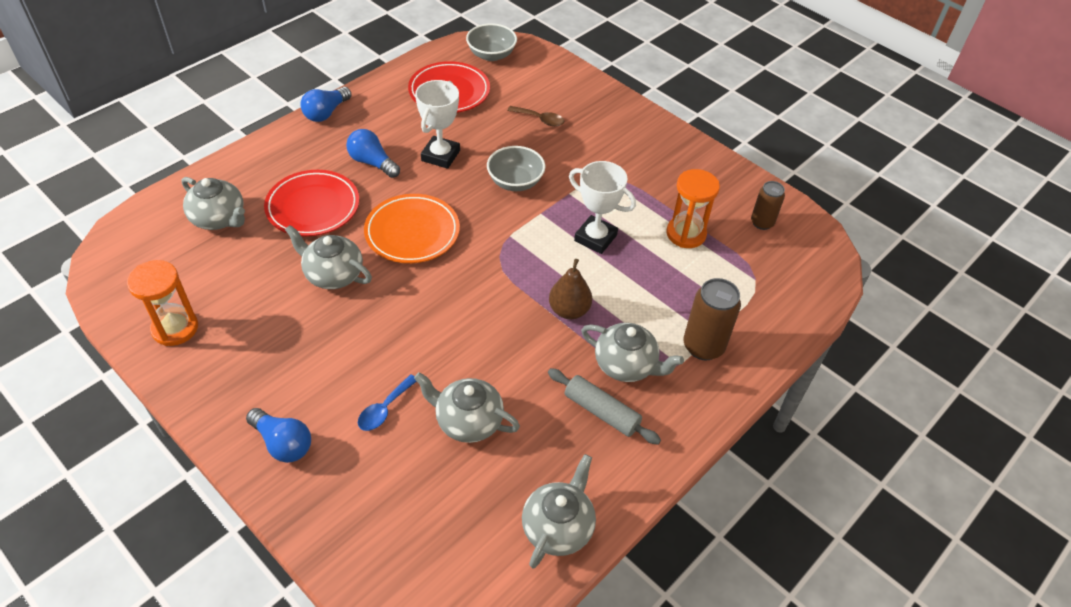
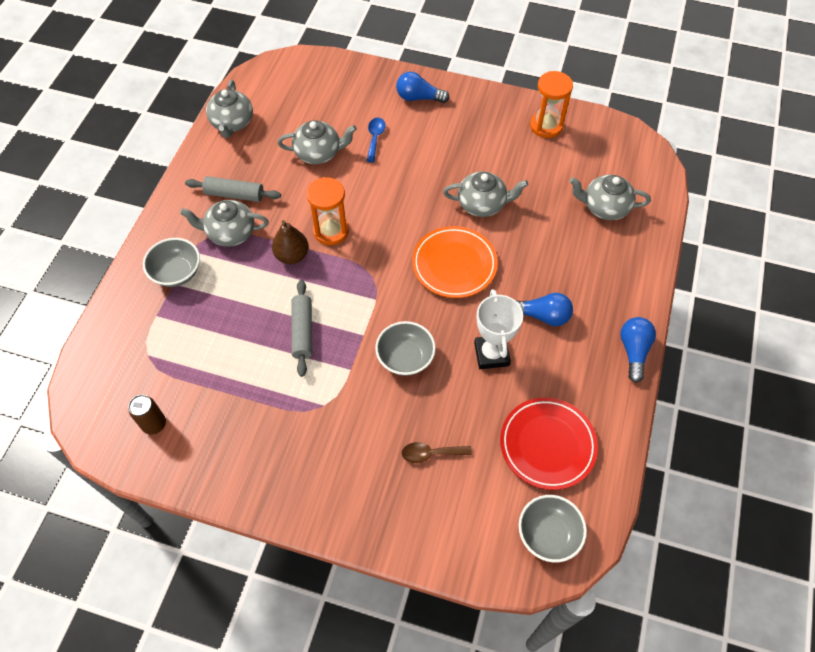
camera: 155 degrees right, 10 degrees up
red plate [264,170,359,236] -> none
white trophy [569,161,636,254] -> grey rolling pin [291,280,312,377]
orange hourglass [666,169,720,248] -> orange hourglass moved to [307,177,349,245]
brown can [684,278,741,360] -> grey bowl [143,238,200,287]

